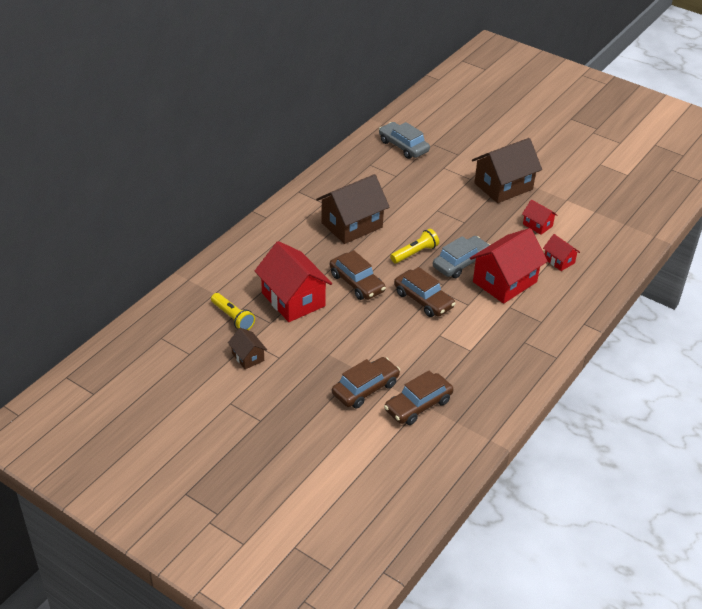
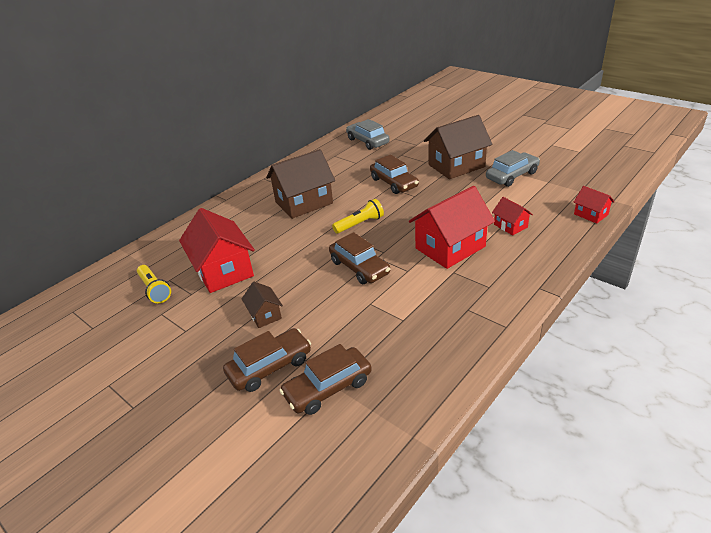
camera: 10 degrees right, 5 degrees down
brown house [228,328,267,369] -> brown house moved to [242,282,283,328]
brown car [330,250,386,300] -> brown car moved to [370,155,419,194]
grey car [433,236,490,278] -> grey car moved to [486,150,540,187]
red house [522,199,558,235] -> red house moved to [573,186,615,224]

